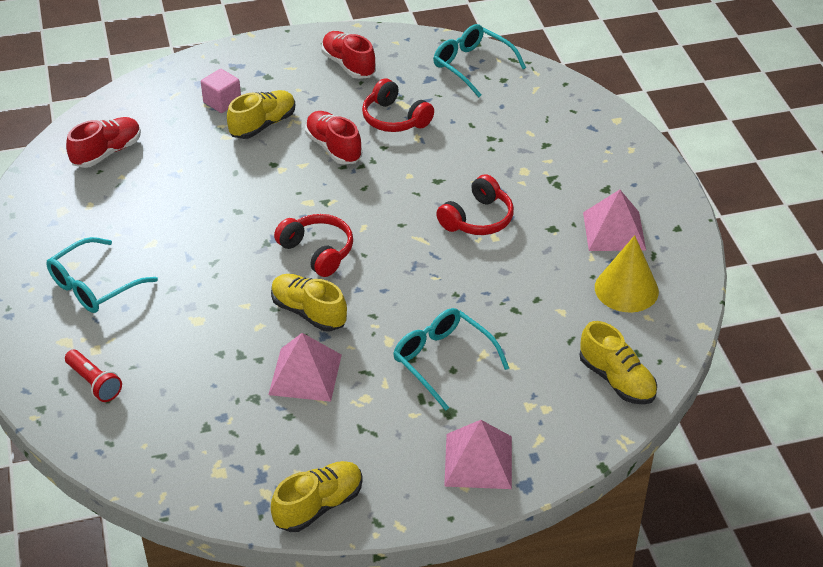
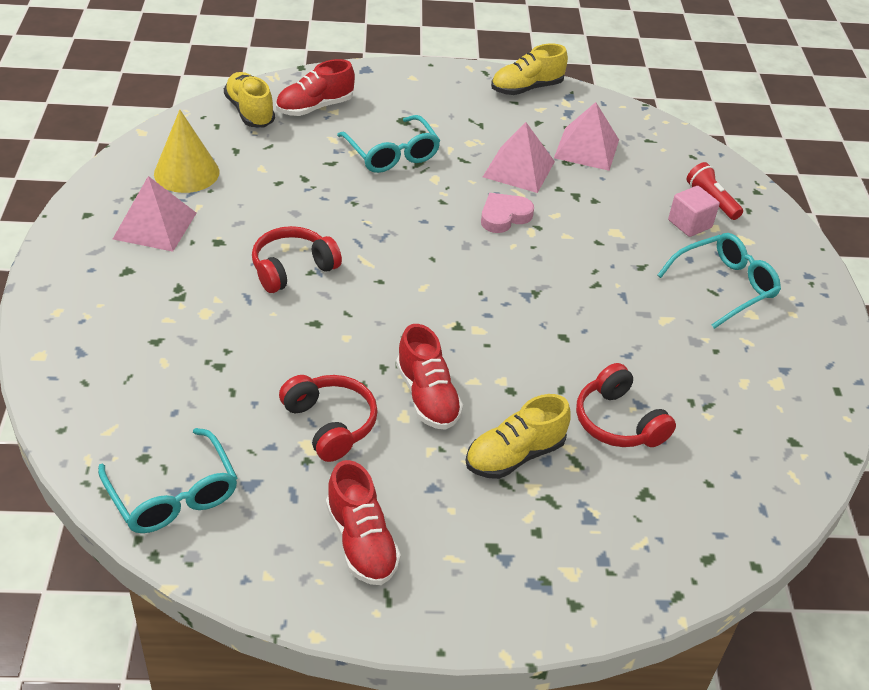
camera: 170 degrees left, 0 degrees up
red shoe [66,117,141,168] -> red shoe moved to [276,59,355,116]
pink cube [201,69,241,113] -> pink cube moved to [668,186,720,237]
yellow shoe [271,274,347,331] -> pink heart [481,193,534,233]
red headphones [274,214,353,277] -> red headphones moved to [576,363,676,447]
pink pyramid [444,420,512,489] -> pink pyramid moved to [554,102,619,171]

